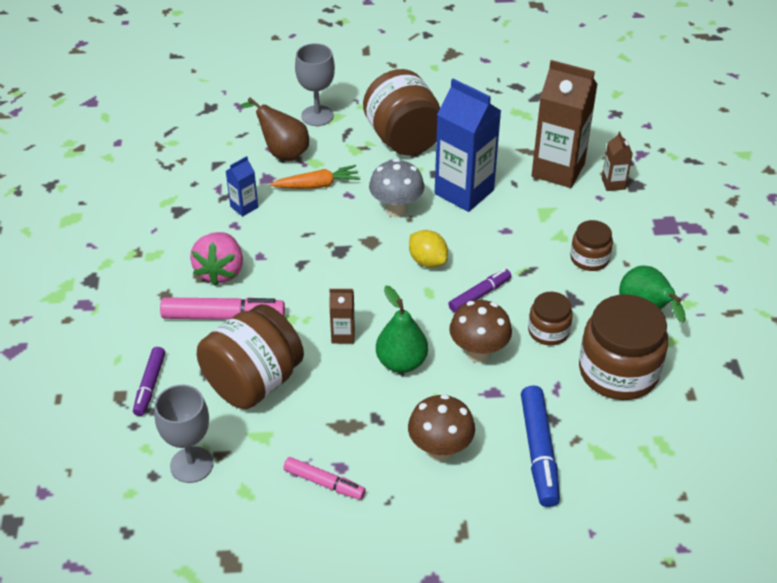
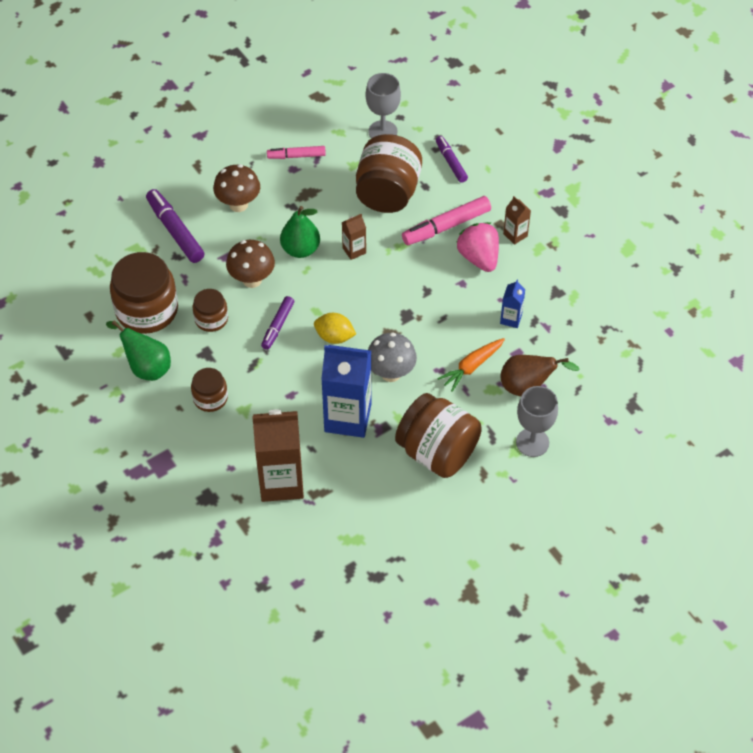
camera: 150 degrees right, 10 degrees up
blue marker [521,385,560,507] -> purple marker [146,189,205,263]
brown carton [602,131,633,191] -> brown carton moved to [503,196,531,245]

